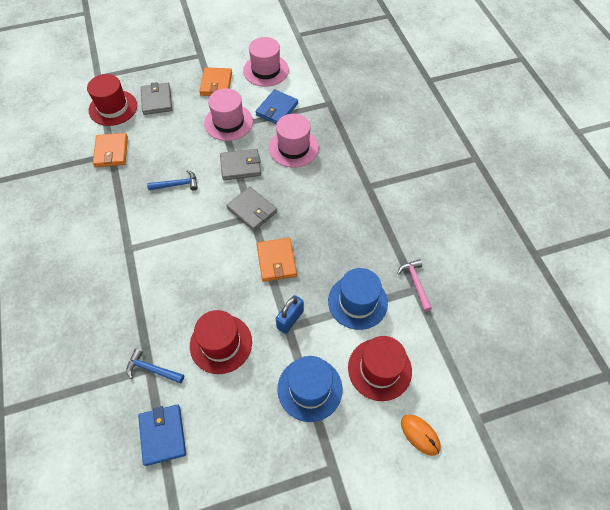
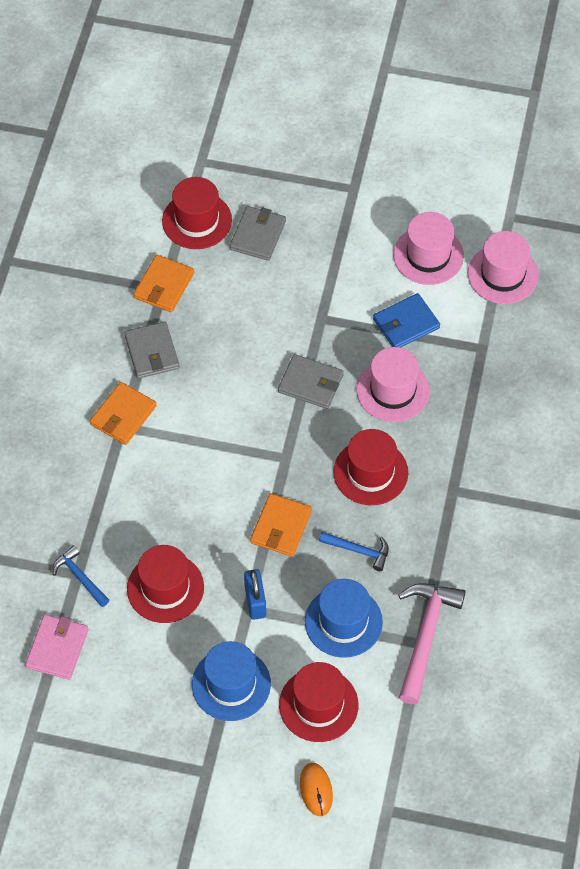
camera: 30 degrees right, 0 degrees up
blue wallet [138,404,186,466] -> pink wallet [25,614,88,680]
blue hammer [147,170,198,191] -> blue hammer moved to [319,532,389,571]
orange wallet [199,67,232,96] -> orange wallet moved to [90,382,157,445]
pink hat [204,88,253,141] -> pink hat moved to [468,231,539,304]
grey wallet [226,187,277,231] -> grey wallet moved to [124,321,179,378]
blue padlock [276,295,304,334] -> blue padlock turned 75 degrees counterclockwise [244,569,266,620]
pink hammer [397,259,432,311] -> pink hammer [398,583,466,704], size x1.80
none -> red hat [333,429,408,505]

